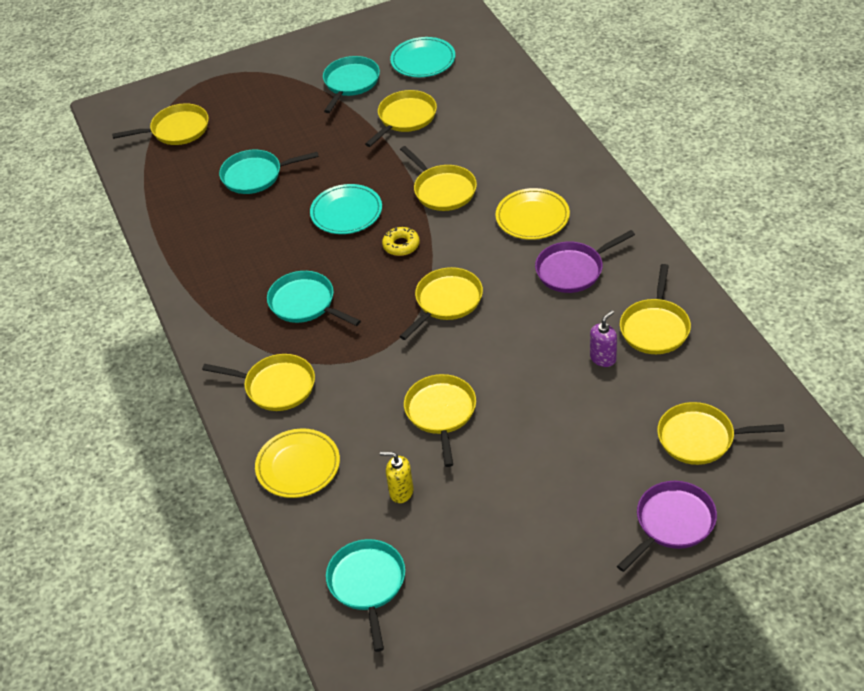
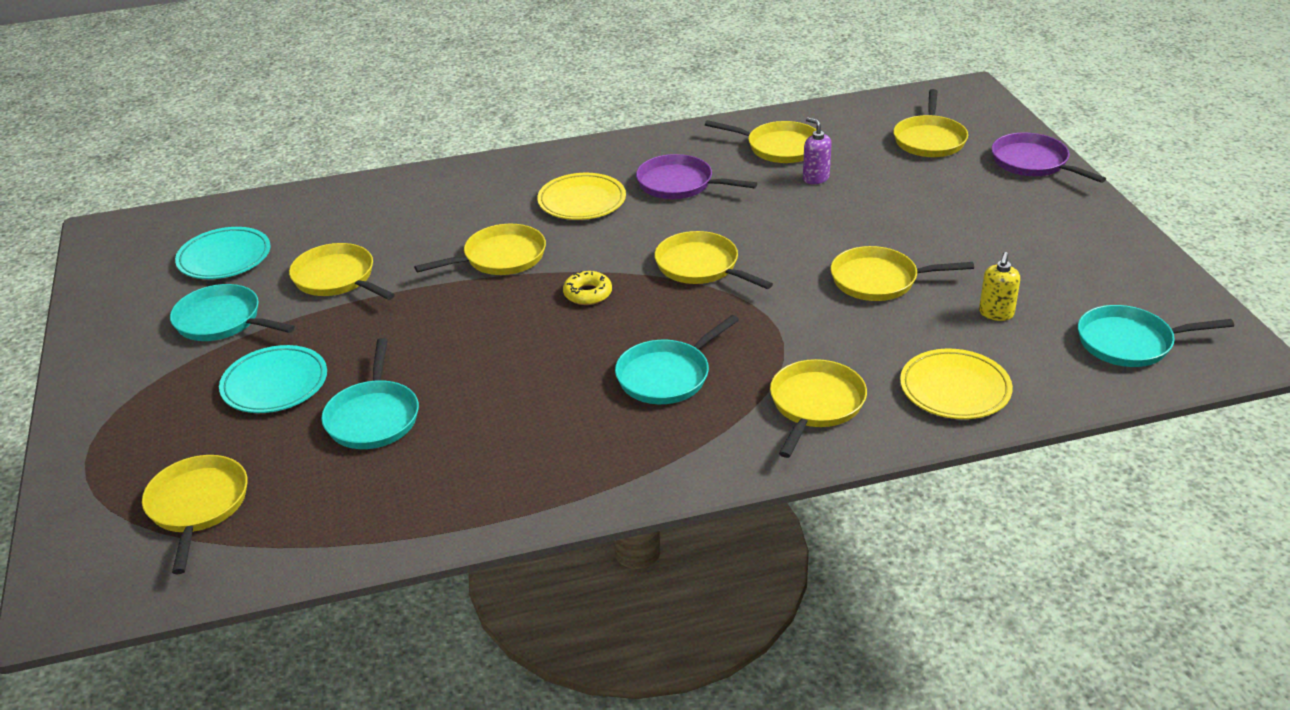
camera: 85 degrees left, 10 degrees down
turquoise plate [310,184,382,234] -> turquoise plate moved to [219,345,327,413]
purple pan [535,230,635,293] -> purple pan turned 135 degrees clockwise [636,154,757,199]

